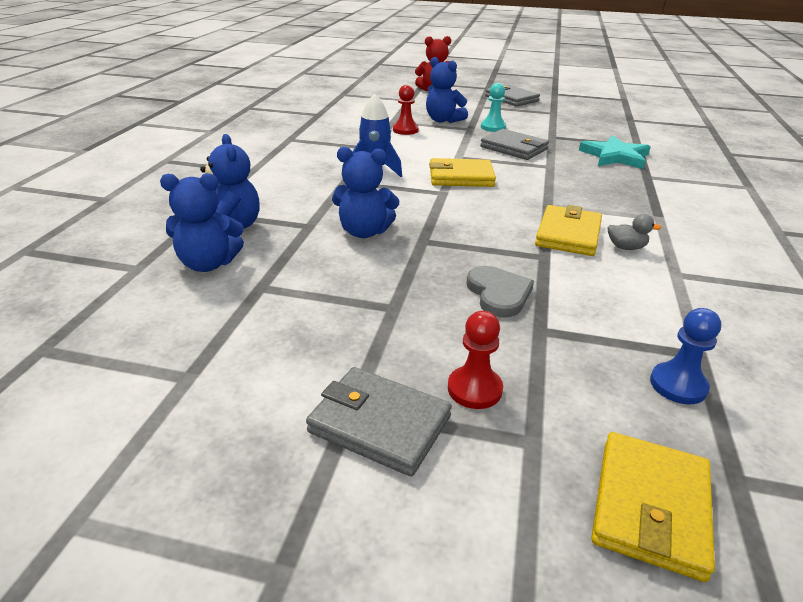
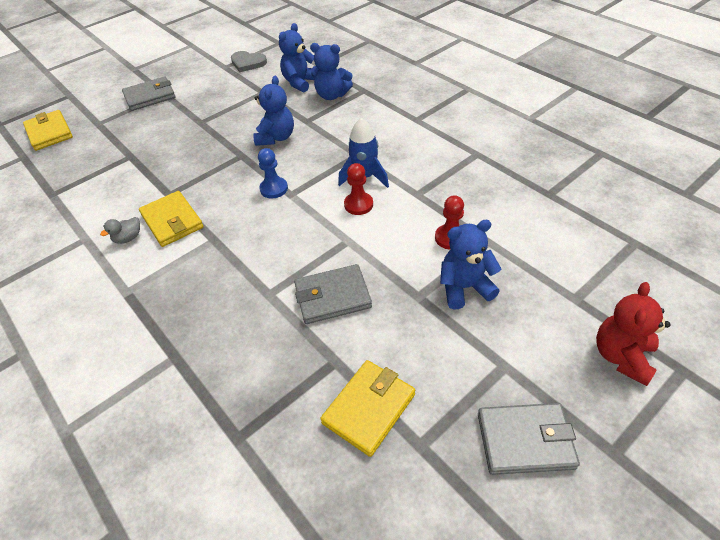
camera: 130 degrees right, 15 degrees up
blue teddy bear [332,147,399,238] -> blue teddy bear turned 150 degrees clockwise [253,76,294,146]
yellow wallet [429,158,496,187] -> yellow wallet moved to [320,360,415,457]
red pawn [448,311,503,409] -> red pawn moved to [344,163,373,215]
grey heart [466,266,534,318] -> grey heart moved to [231,51,267,72]
turquoise pawn [481,83,506,132] -> none
turquoise star [579,135,650,169] -> none
blue pawn [650,308,721,404] -> blue pawn moved to [258,148,288,198]

